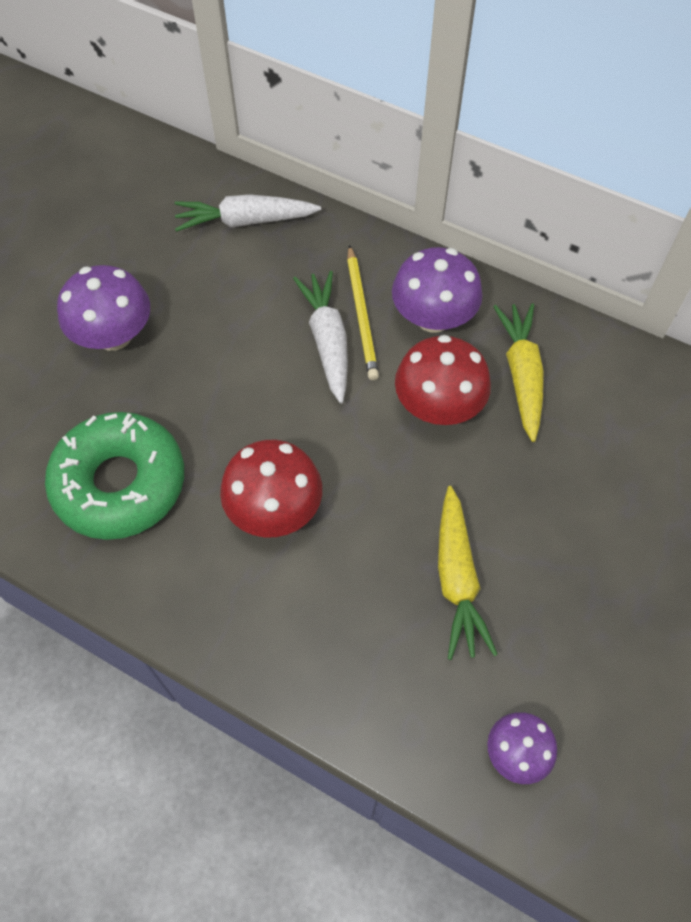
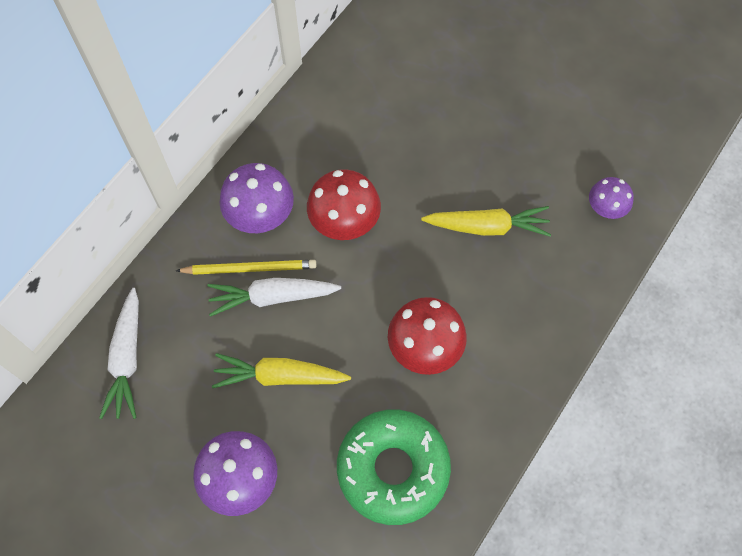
camera: 85 degrees left, 5 degrees up
yellow carrot [493,303,544,442] -> yellow carrot moved to [212,353,351,388]

